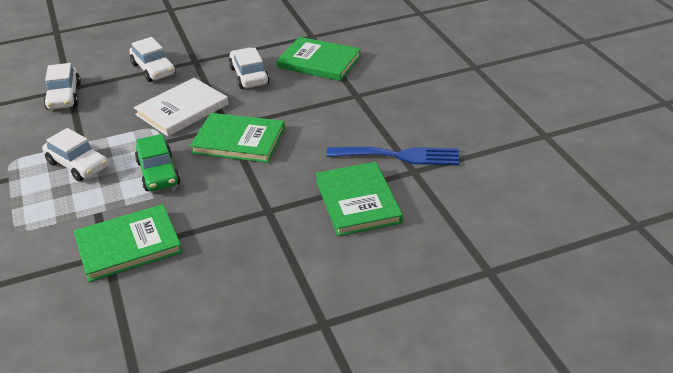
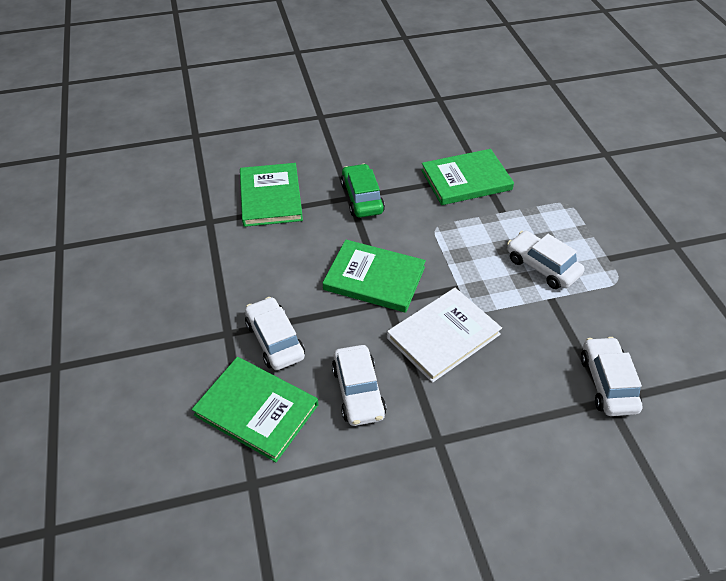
camera: 175 degrees left, 10 degrees up
white car [129,37,176,82] -> white car moved to [245,297,305,370]
green car [135,134,180,191] -> green car moved to [341,164,385,218]
blue fork [326,147,459,165] -> none

